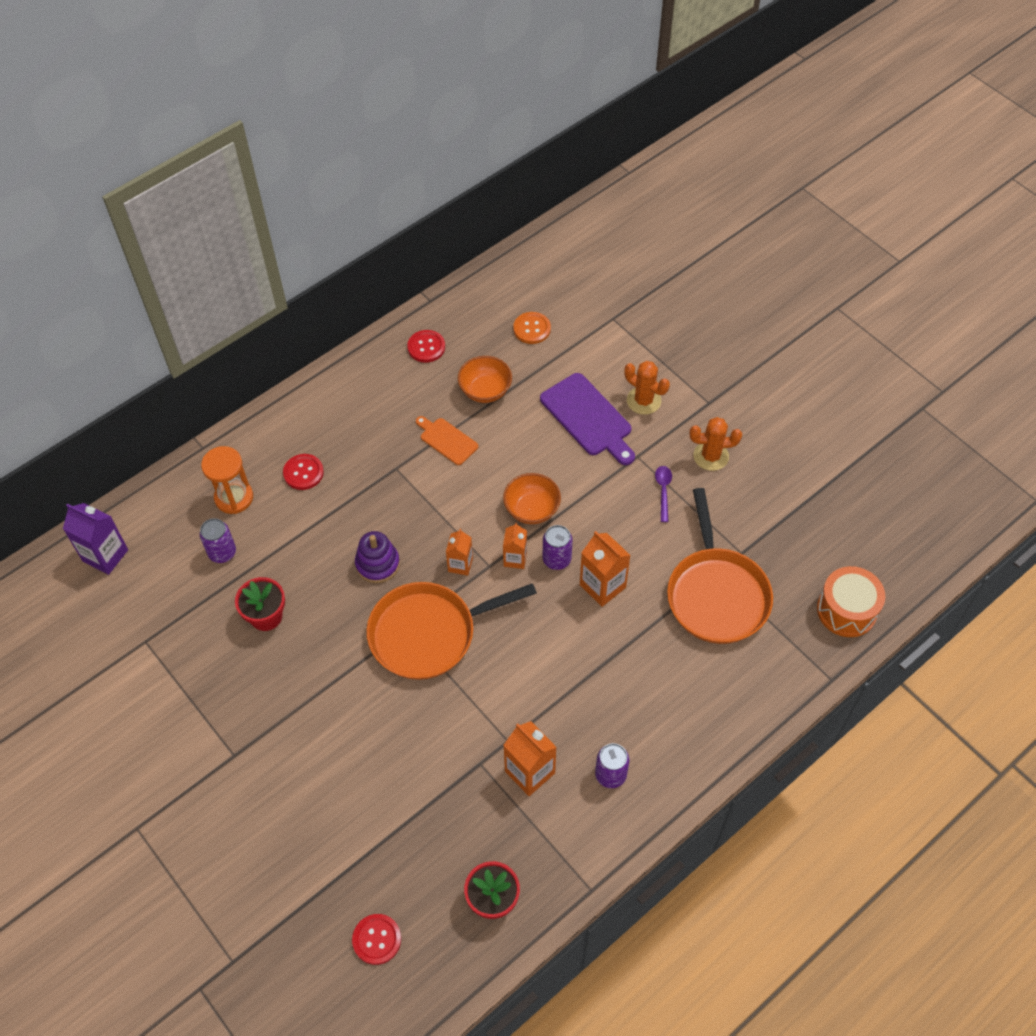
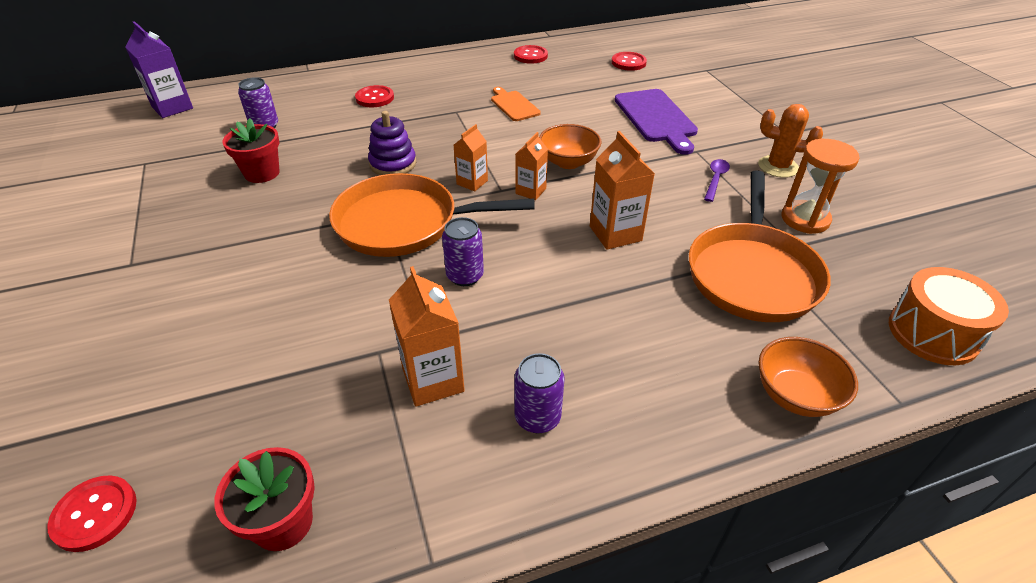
camera: 20 degrees right, 15 degrees down
orange hourglass [201,446,253,514] -> orange hourglass moved to [782,139,860,234]
orange bowl [458,356,512,403] -> orange bowl moved to [758,337,858,417]
orange button [513,312,551,344] -> red button [612,52,647,71]
purple can [543,525,573,570] -> purple can moved to [442,217,484,286]
orange cactus [625,361,670,415] -> none

